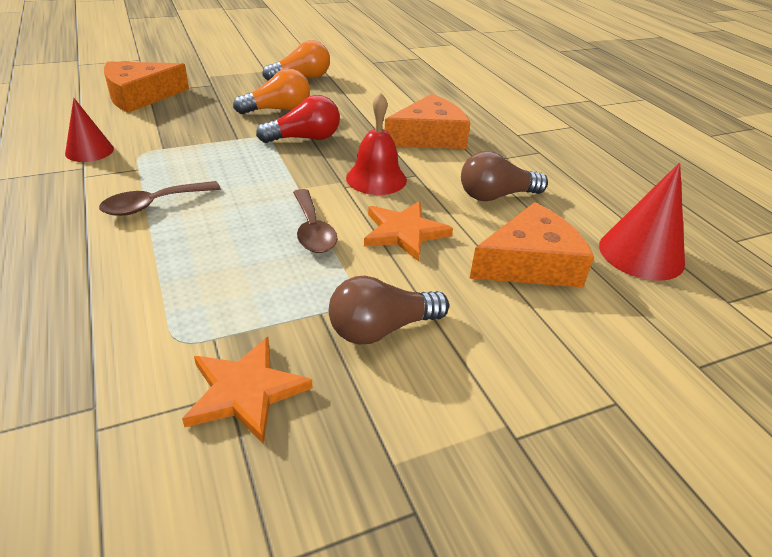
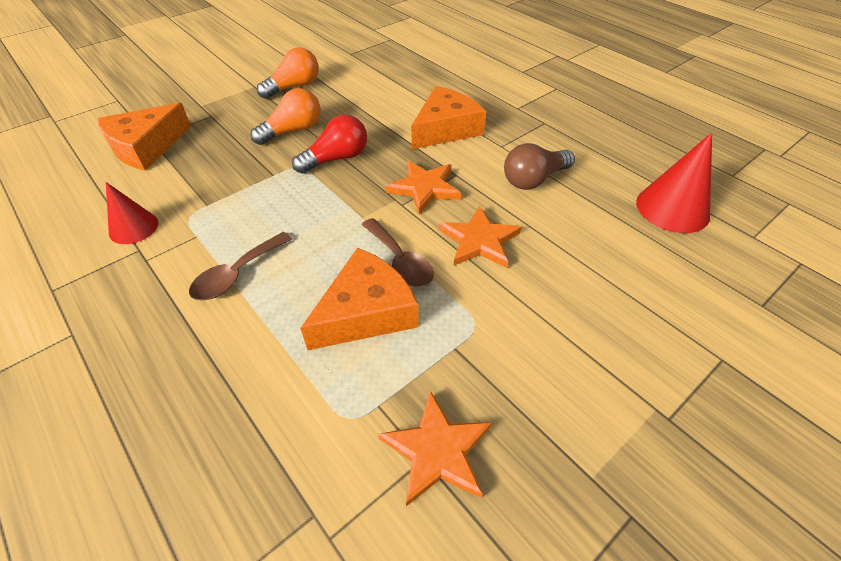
camera: 15 degrees left, 10 degrees up
brown light bulb [329,276,449,344] -> none
red bell [346,93,407,195] -> orange star [386,161,461,214]
orange cheese [469,202,594,287] -> orange cheese moved to [300,248,419,350]

